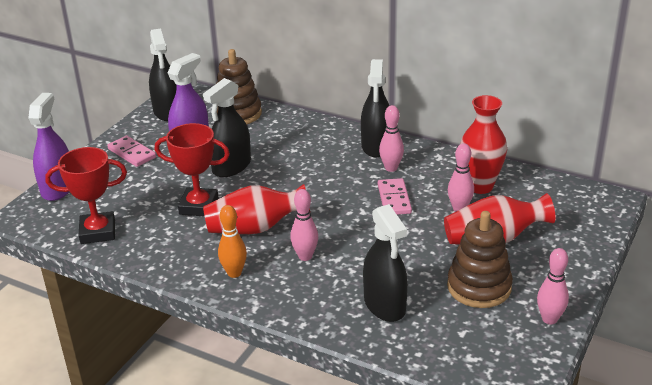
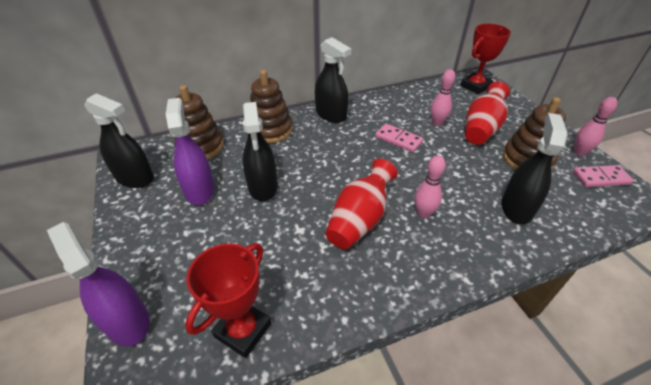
camera: 50 degrees left, 10 degrees up
pink domino [107,136,156,167] -> pink domino moved to [573,165,634,187]
red trophy [155,123,230,217] -> red trophy moved to [460,24,511,94]
orange bowling pin [218,205,247,278] -> none
black spray bottle [363,204,408,322] -> black spray bottle turned 90 degrees counterclockwise [502,113,568,224]
pink bowling pin [379,105,404,172] -> none
red vase [460,95,507,194] -> none
none -> brown stacking toy [250,70,293,143]

